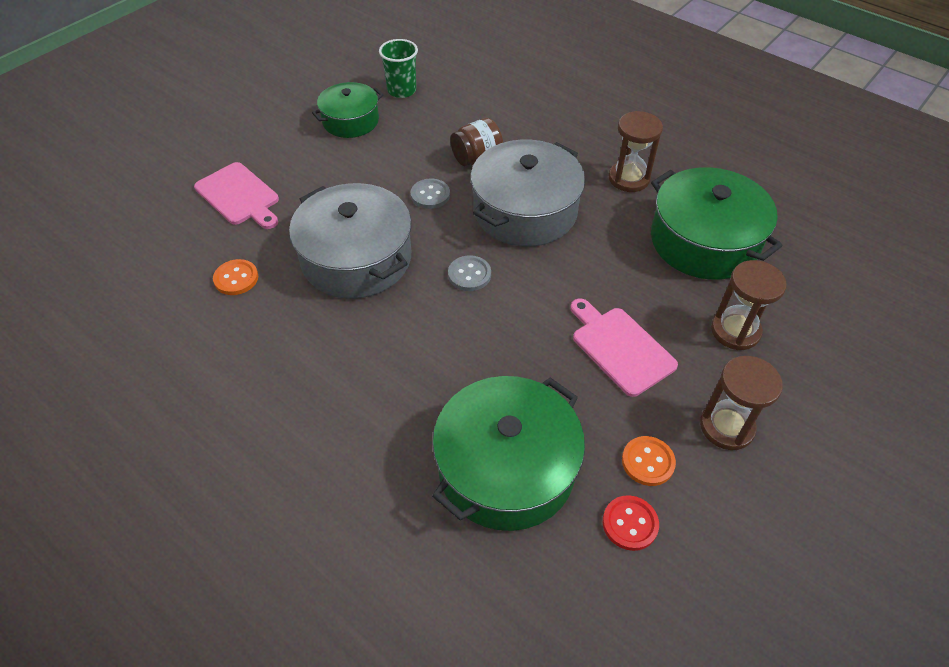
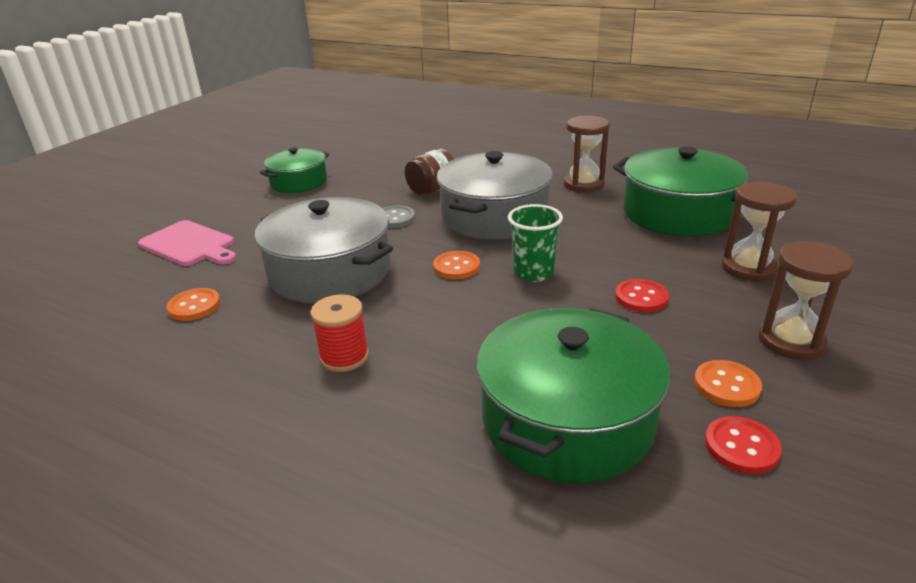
camera: 10 degrees left, 20 degrees down
green cup [379,39,418,98] -> green cup moved to [508,204,563,282]
grey button [448,255,491,291] -> orange button [433,251,480,280]
pink cutting board [570,298,678,397] -> red button [615,279,669,312]
none -> red spool [311,294,369,372]

